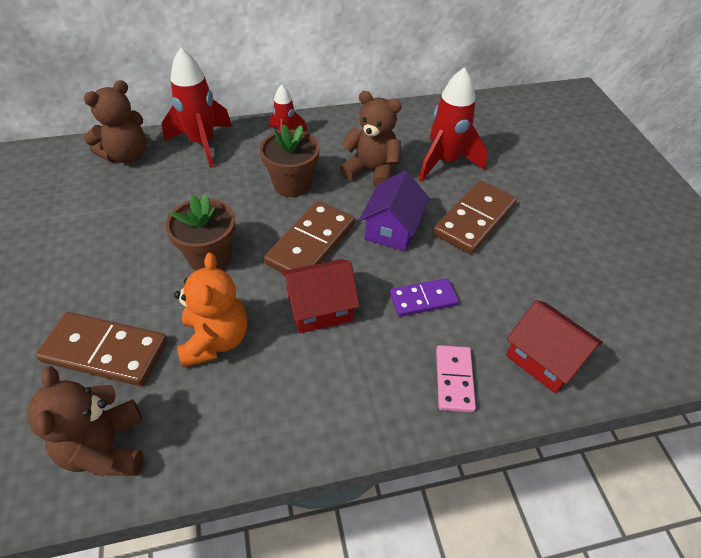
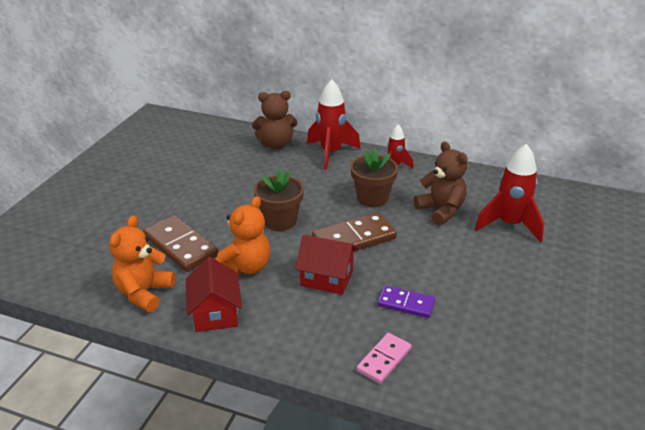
camera: 35 degrees right, 15 degrees down
brown teddy bear [27,366,143,477] -> orange teddy bear [109,215,175,312]
purple house [359,171,430,251] -> none
brown domino [433,180,517,254] -> none
red house [506,300,603,394] -> red house moved to [186,257,242,332]

